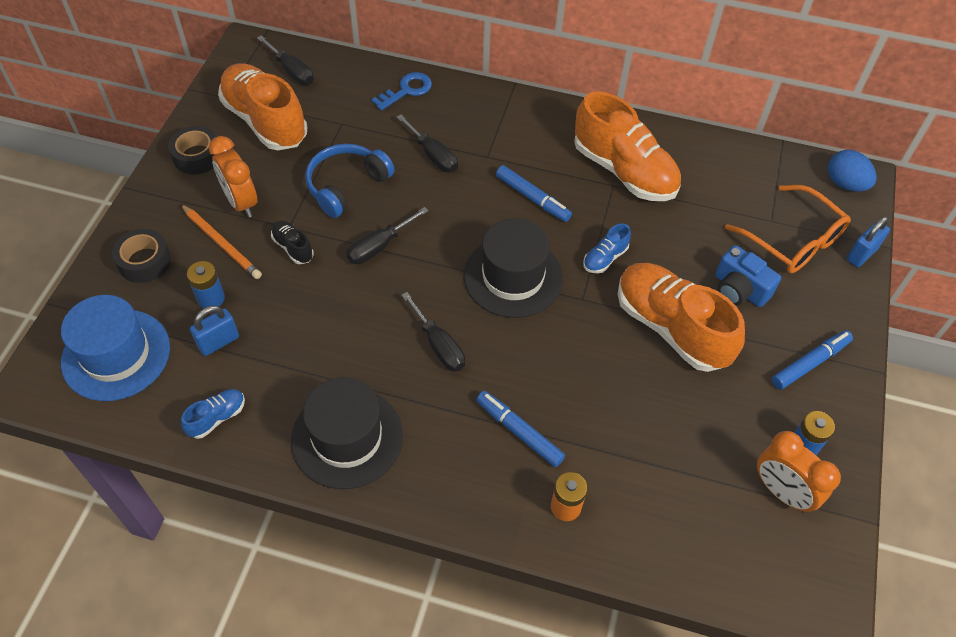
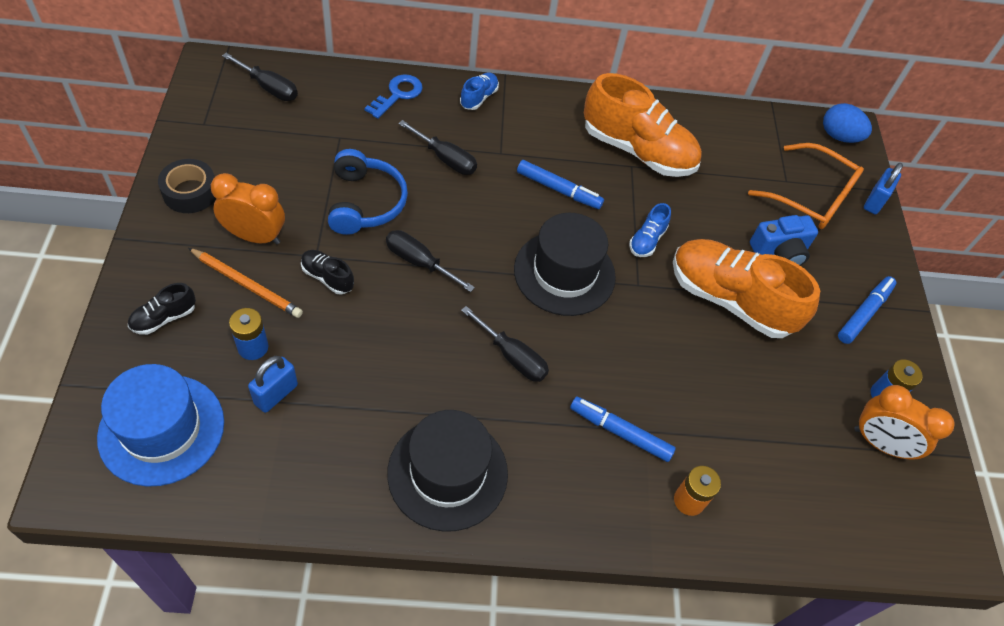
camera: 20 degrees left, 0 degrees up
black tape [112,229,171,283] -> black shoe [128,283,196,335]
blue shoe [181,389,245,439] -> blue shoe moved to [460,73,499,110]
orange clock [209,136,258,218] -> orange clock turned 150 degrees clockwise [211,173,285,244]
orange shoe [218,63,307,150] -> none
blue headphones [305,144,395,218] -> blue headphones turned 150 degrees clockwise [328,149,408,235]
black screwdriver [346,207,428,264] -> black screwdriver turned 90 degrees clockwise [386,230,475,292]
blue camera [715,245,781,307] -> blue camera turned 45 degrees counterclockwise [750,215,818,266]

